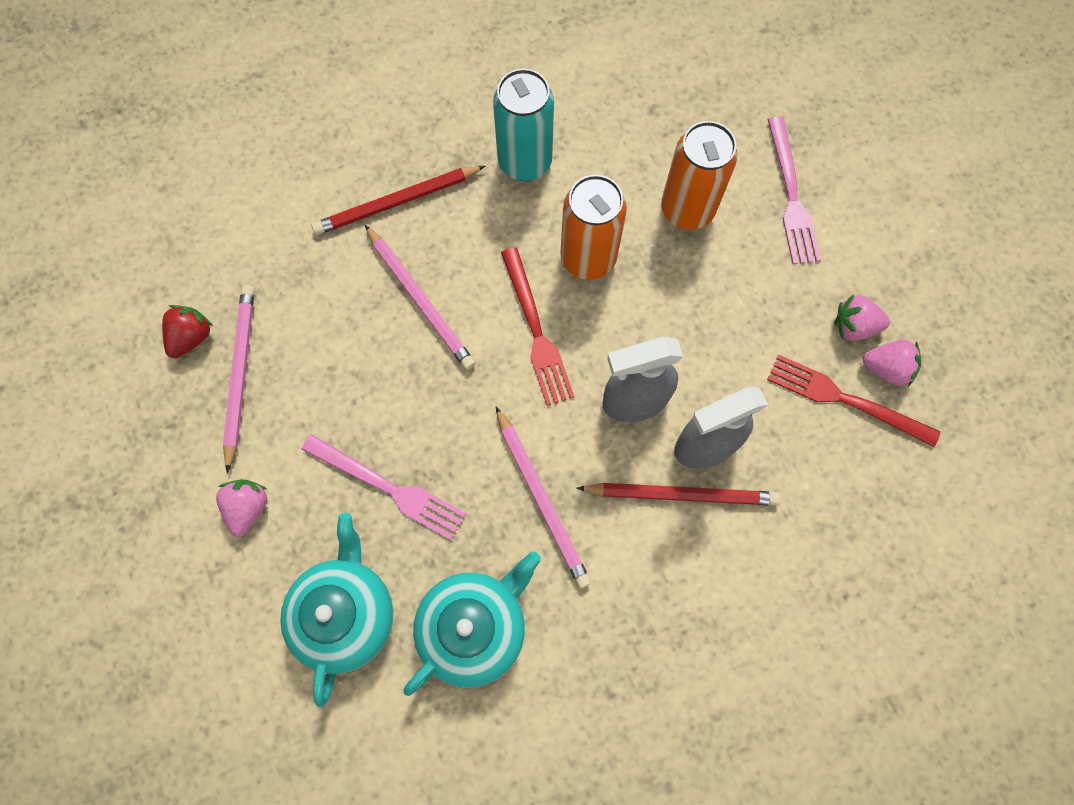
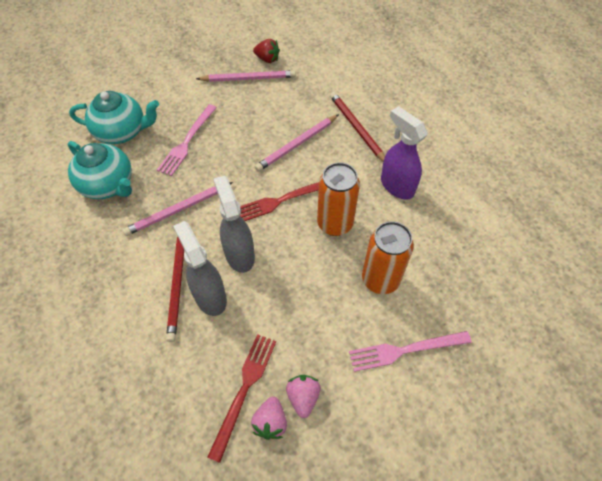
camera: 85 degrees right, 15 degrees down
pink strawberry [216,479,268,537] -> none
turquoise can [493,69,554,181] -> purple spray bottle [381,106,428,200]

